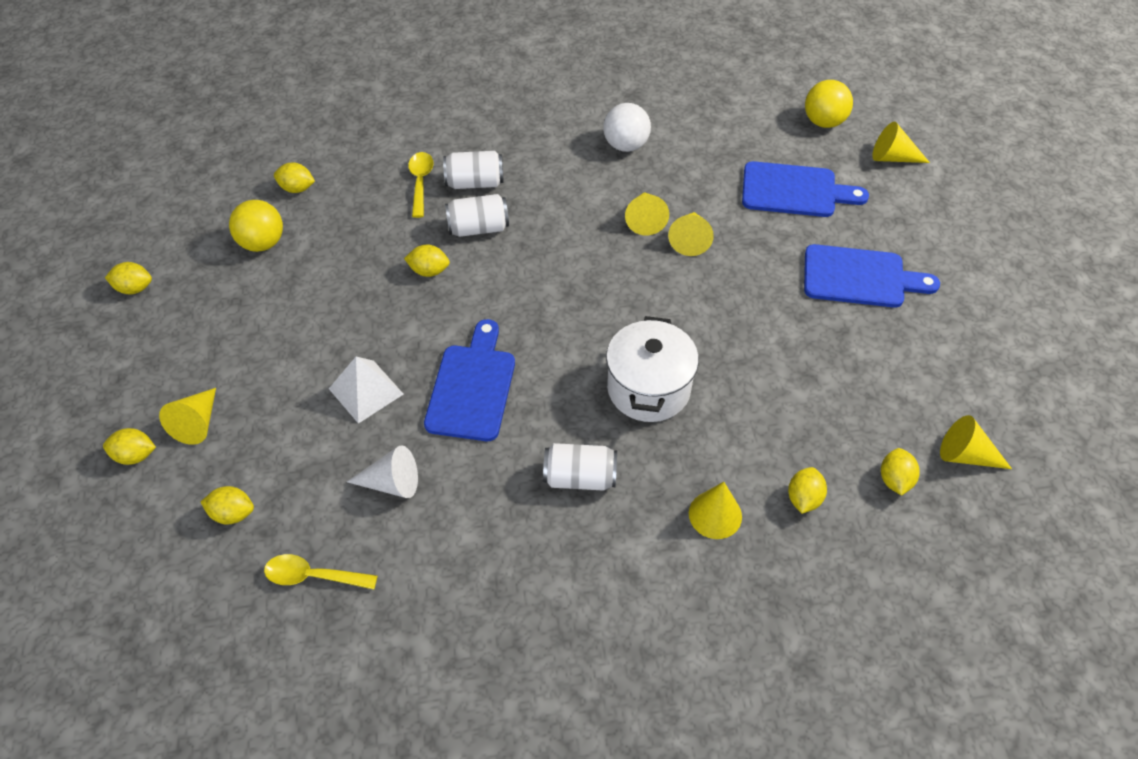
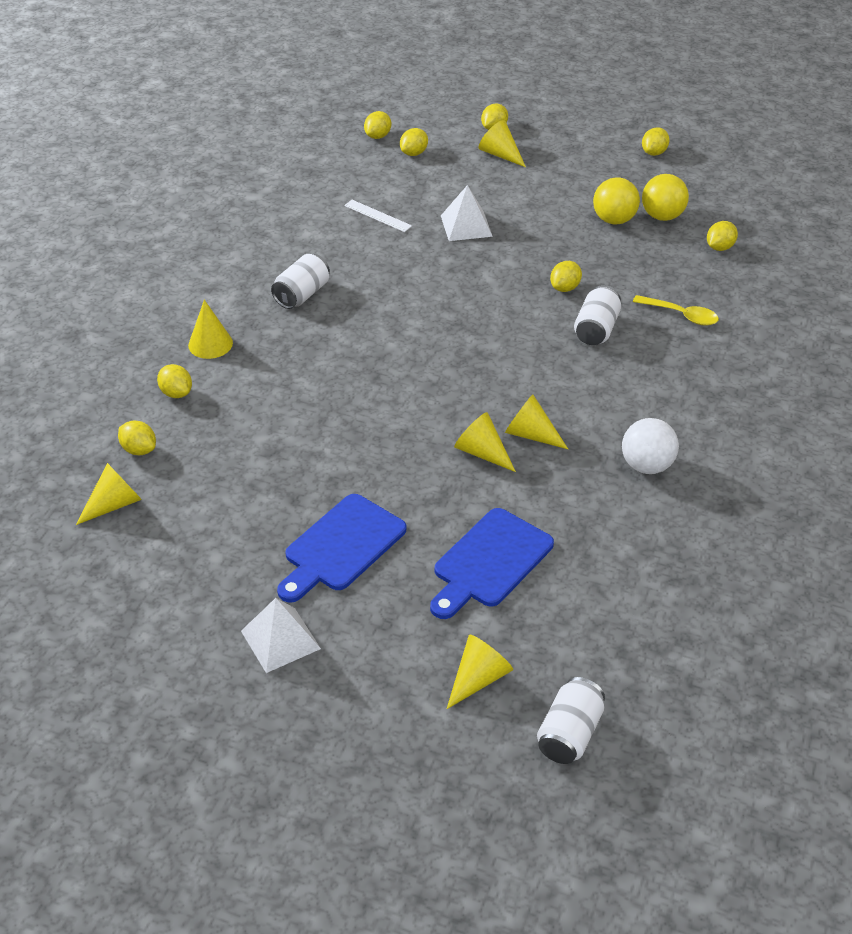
camera: 120 degrees right, 10 degrees down
yellow spoon [264,554,378,589] -> none
white cone [347,445,418,498] -> white ruler [344,200,412,232]
blue cutting board [424,319,515,441] -> none
white can [443,151,504,189] -> white can moved to [537,677,605,764]
white pot [606,316,699,422] -> none
yellow ball [805,80,853,128] -> yellow ball moved to [593,178,640,225]
none -> white pyramid [241,598,321,673]
none -> yellow lemon [364,111,391,139]

